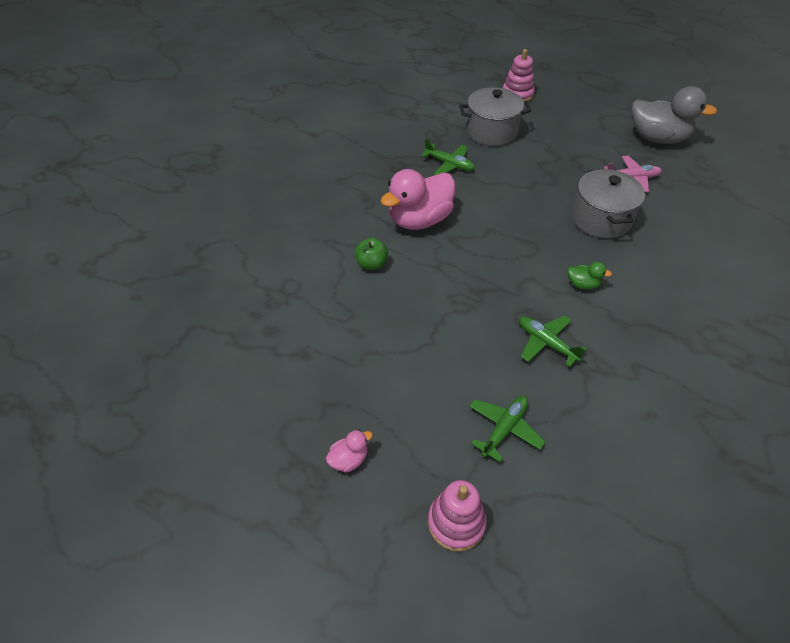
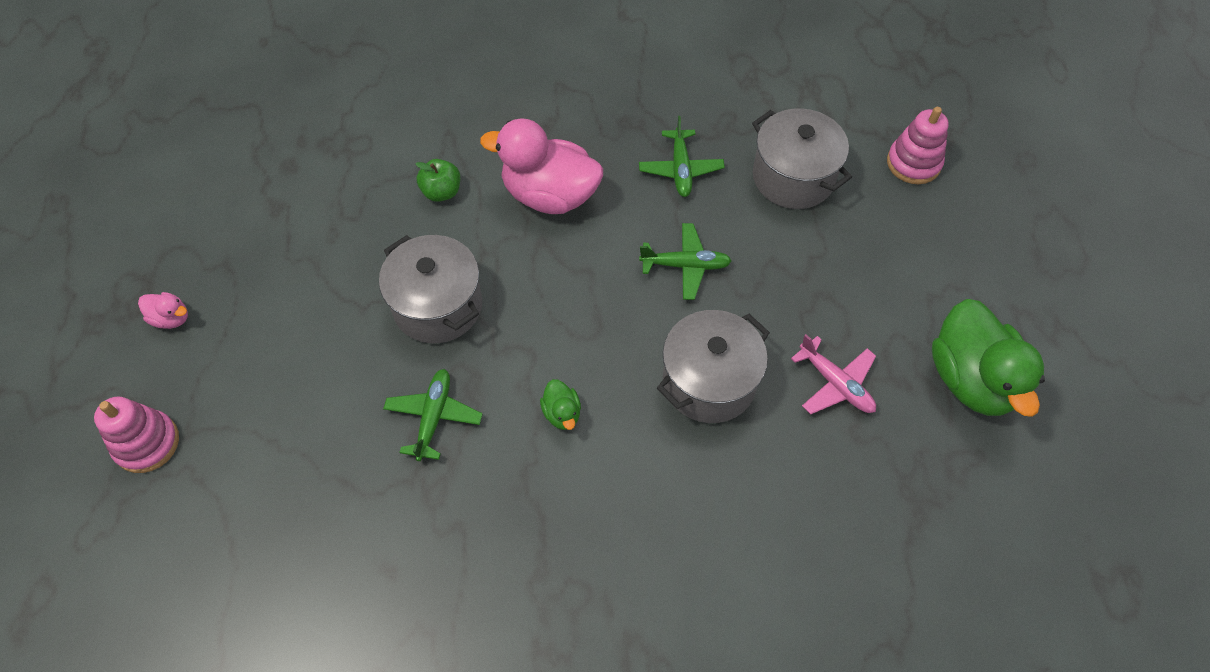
camera: 55 degrees right, 10 degrees up
green plane [469,396,545,462] -> green plane moved to [639,223,732,300]
grey duck [632,86,717,144] -> green duck [932,299,1045,417]
none -> grey pot [379,235,482,343]

